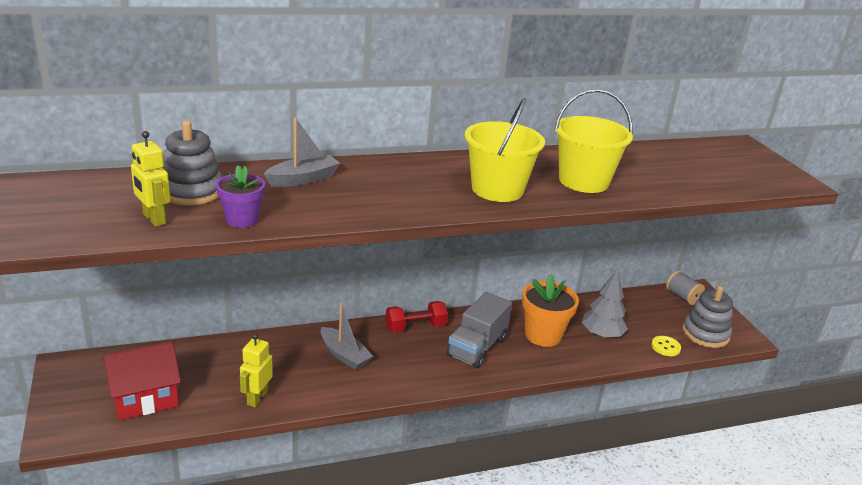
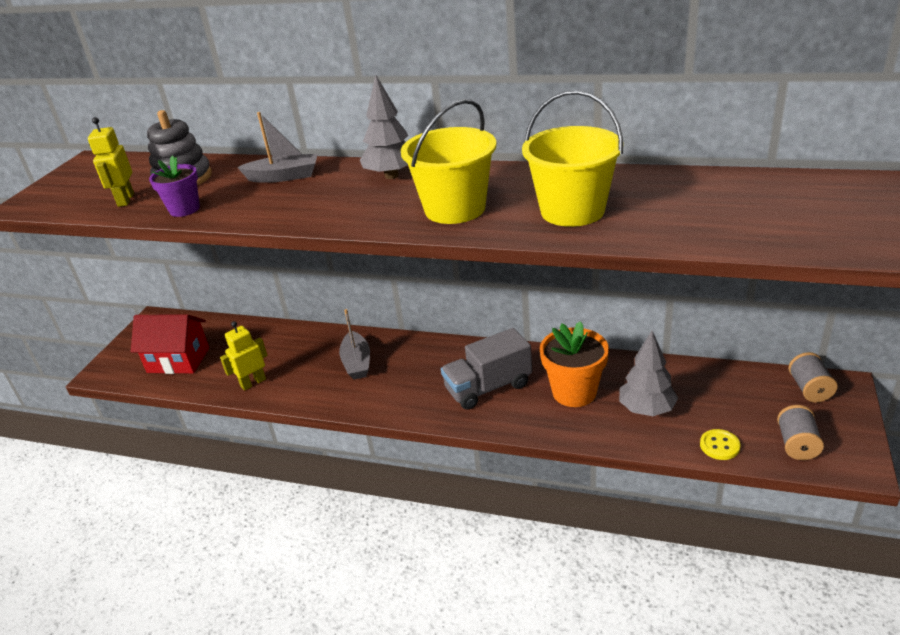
camera: 40 degrees right, 5 degrees up
red dumbbell [386,301,448,332] -> none
grey stacking toy [682,286,733,348] -> grey spool [777,405,824,460]
none -> grey tree [360,75,408,179]

